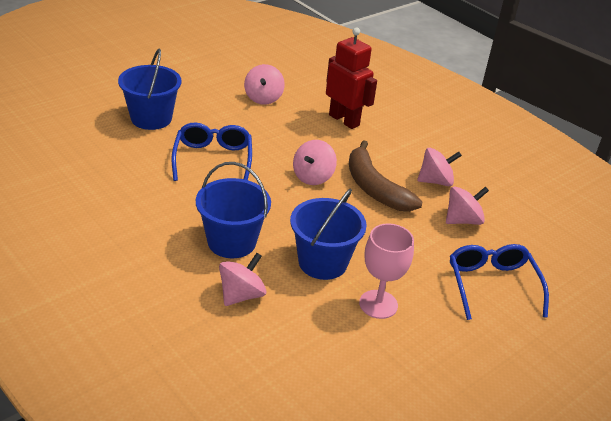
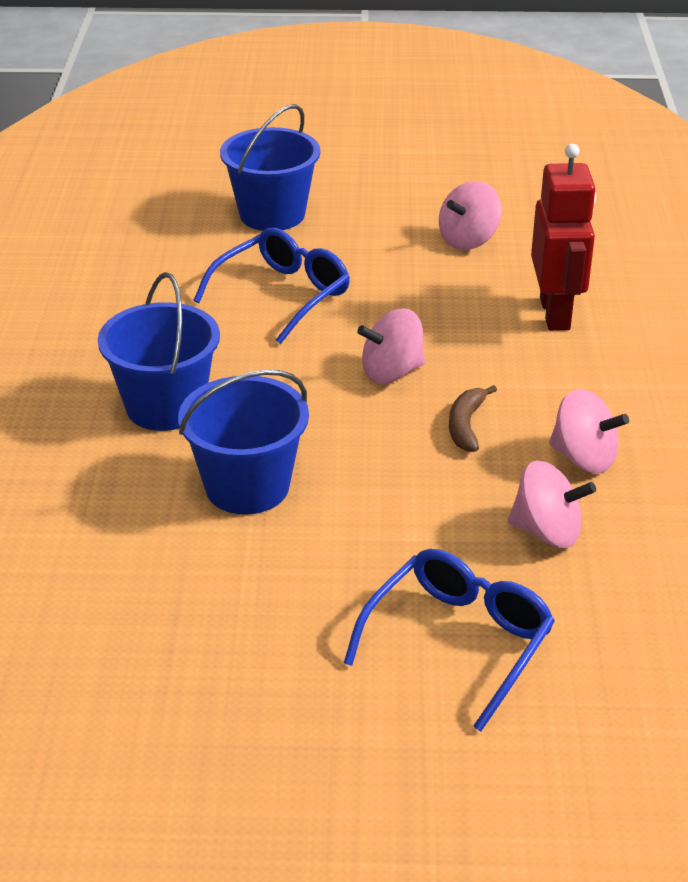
camera: 45 degrees right, 0 degrees up
pink spinning top [219,253,267,306] -> none
brown banana [349,140,422,211] -> brown banana [449,385,497,452], size x0.50
pink goblet [359,224,414,319] -> none

